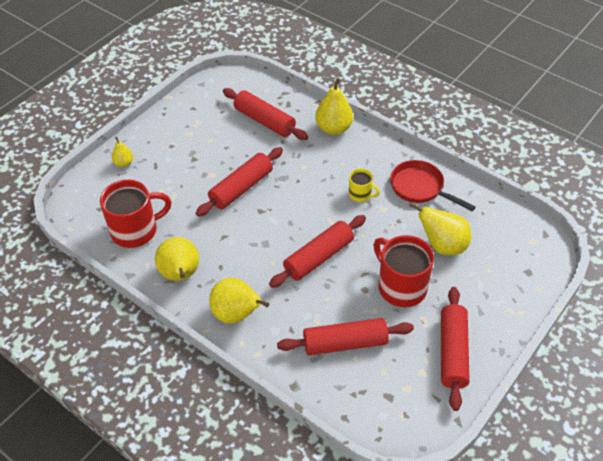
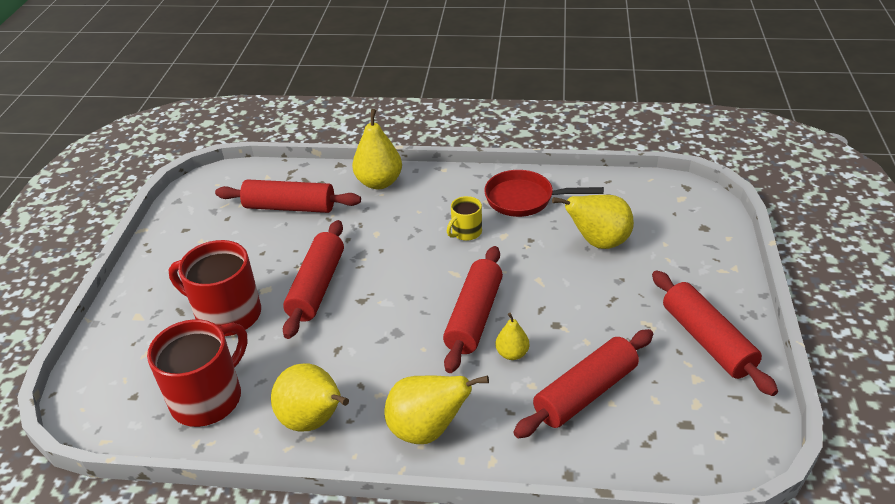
camera: 30 degrees left, 10 degrees down
yellow pear [112,137,133,167] -> yellow pear moved to [496,313,529,360]
yellow mug [349,168,380,202] -> yellow mug turned 135 degrees clockwise [447,196,482,241]
red mug [373,235,434,307] -> red mug moved to [168,240,261,336]

